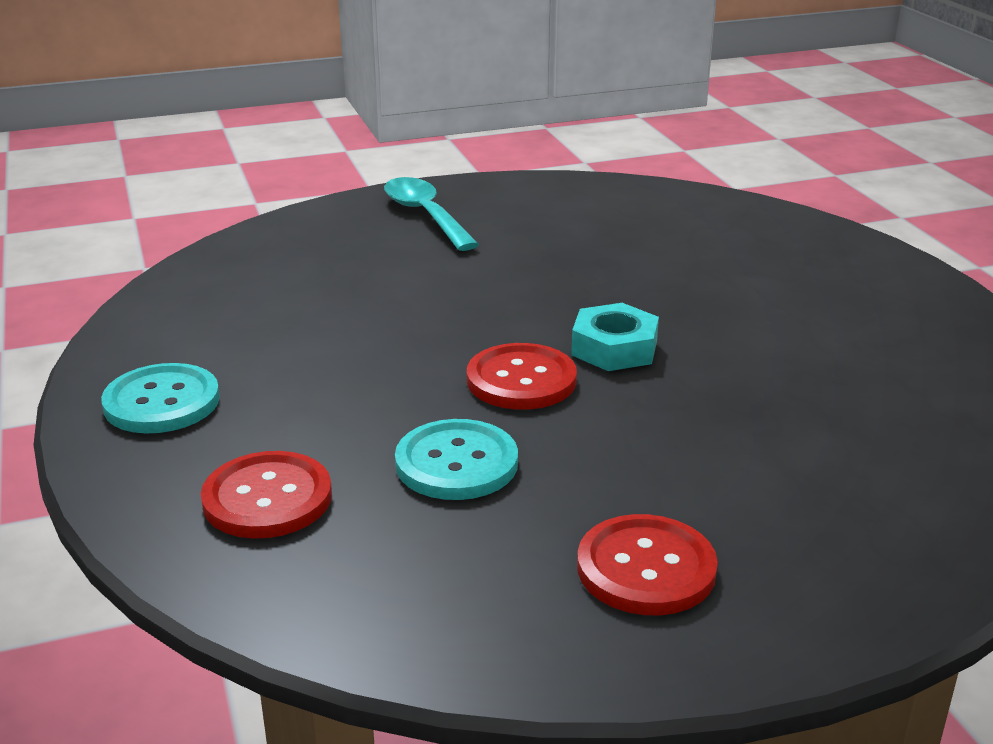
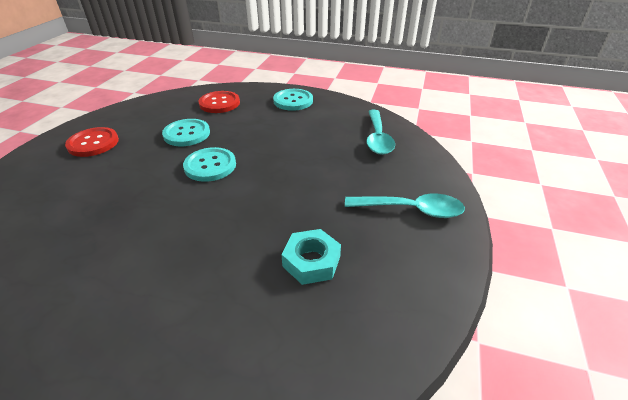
camera: 125 degrees right, 10 degrees up
red button [467,343,577,410] -> turquoise button [183,147,236,182]
turquoise nut [571,303,659,371] -> turquoise nut moved to [281,229,341,285]
none -> turquoise spoon [366,110,395,155]

